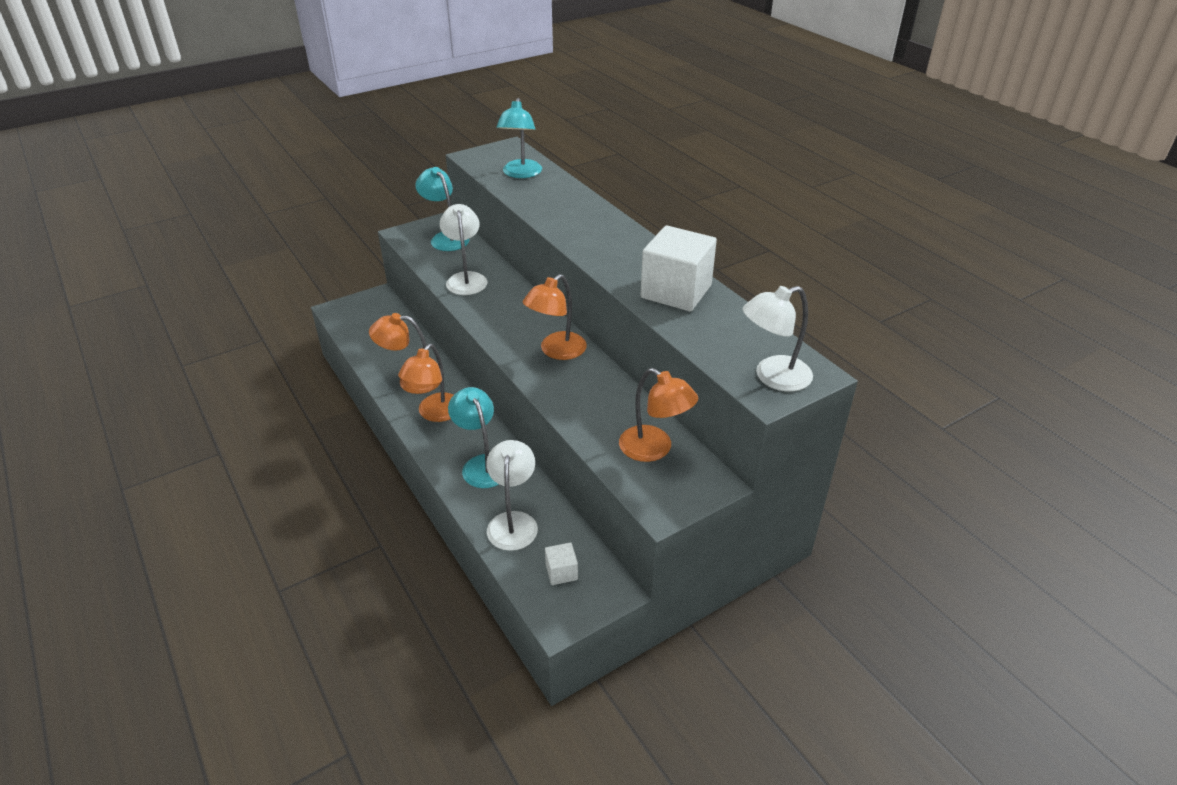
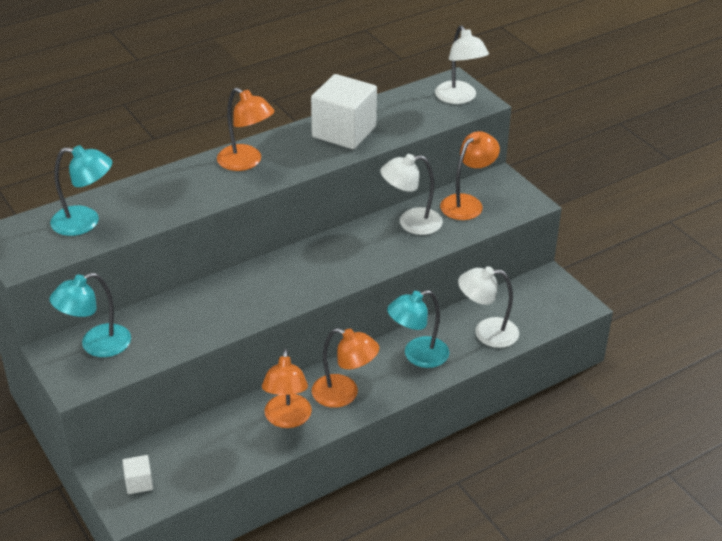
camera: 90 degrees left, 0 degrees up
white lamp [440,204,488,295] -> white lamp moved to [380,154,443,235]
orange lamp [523,274,587,360] -> orange lamp moved to [217,88,274,171]
white cube [545,542,578,585] -> white cube moved to [122,455,153,494]

